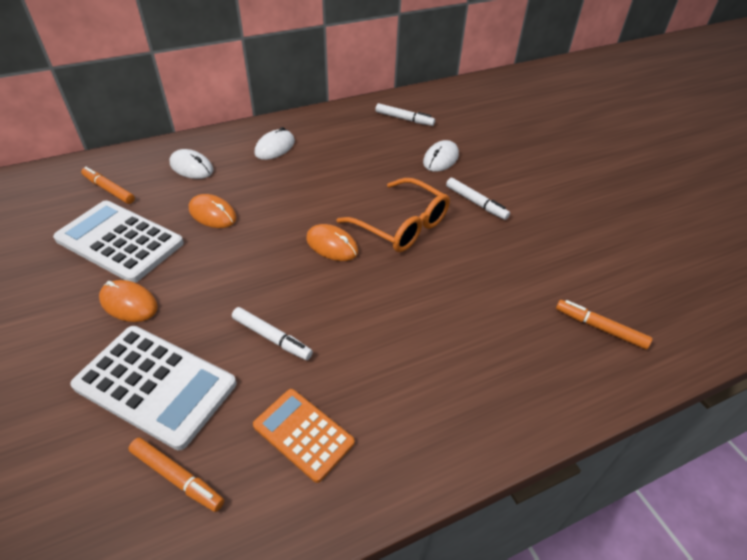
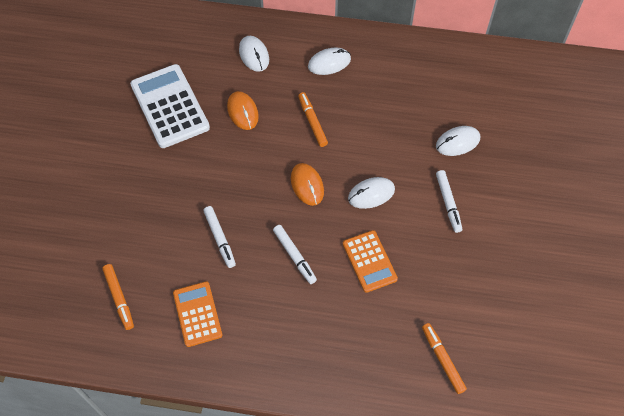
camera: 35 degrees right, 15 degrees up
white calculator [70,326,237,450] -> none
orange marker [81,167,135,204] -> orange marker moved to [298,92,328,147]
orange mouse [99,280,158,322] -> none
orange glasses [336,178,450,252] -> white mouse [348,177,395,209]
white marker [375,103,435,126] -> white marker moved to [273,225,317,284]
none -> orange calculator [343,230,398,293]

